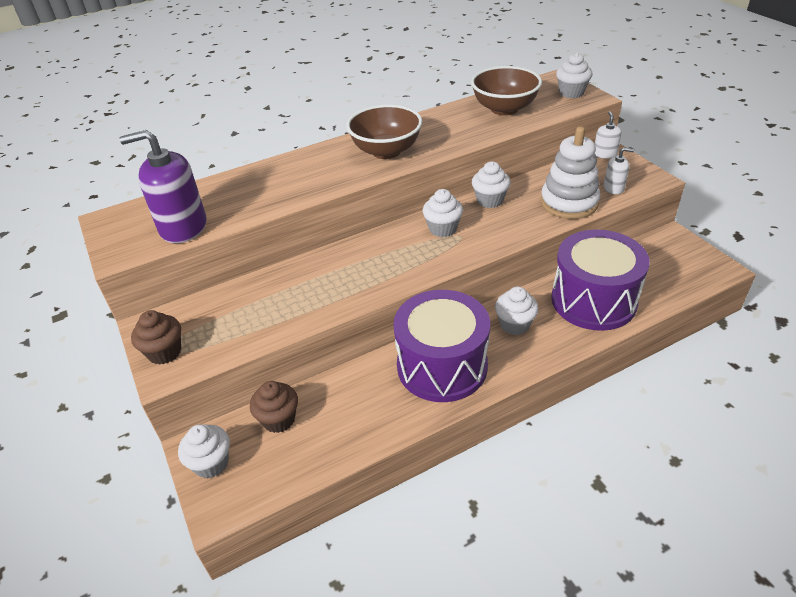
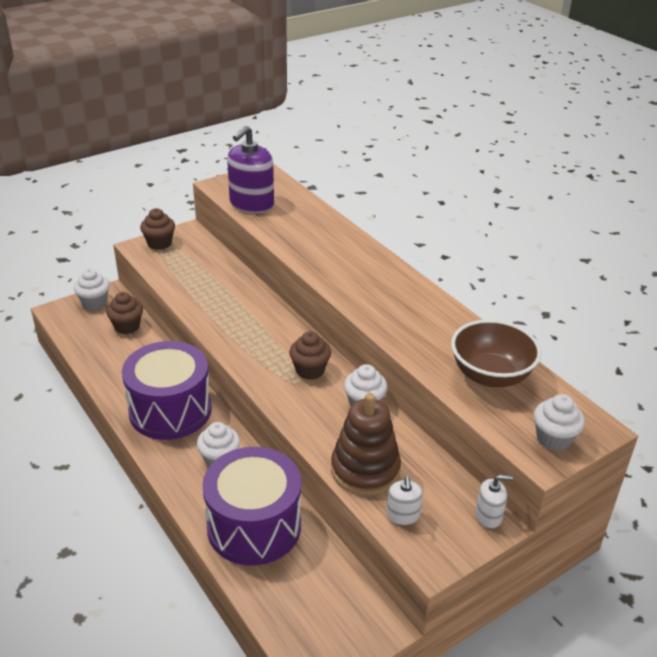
camera: 80 degrees right, 5 degrees down
purple soap dispenser [119,130,206,243] -> purple soap dispenser turned 135 degrees counterclockwise [227,126,274,213]
brown bowl [346,104,422,159] -> none
white cupcake [423,189,463,237] -> brown cupcake [289,331,331,380]
white stacking toy [541,126,600,219] -> brown stacking toy [331,393,401,496]

